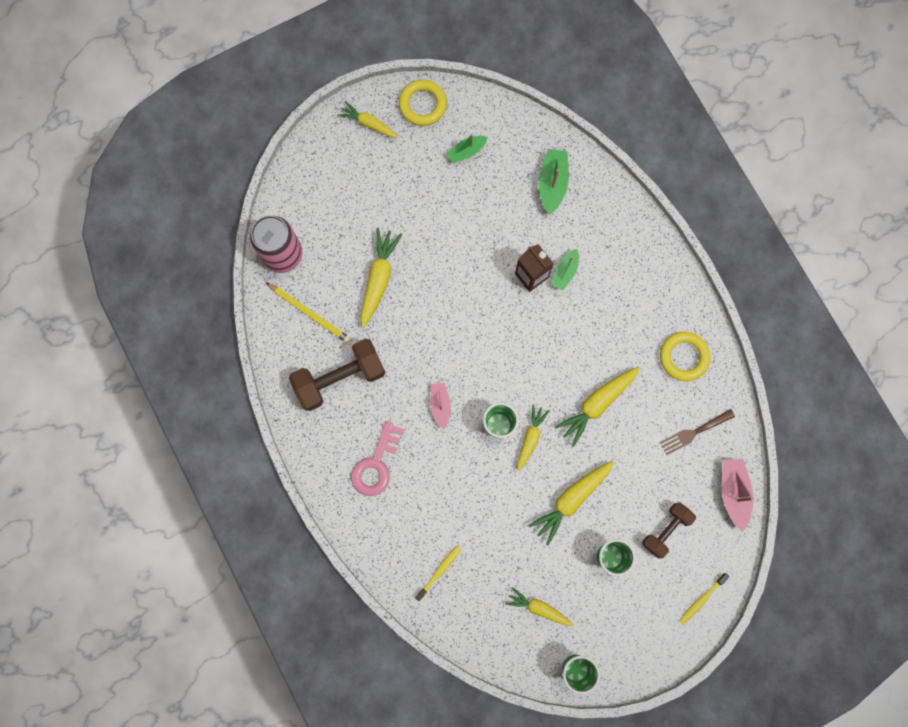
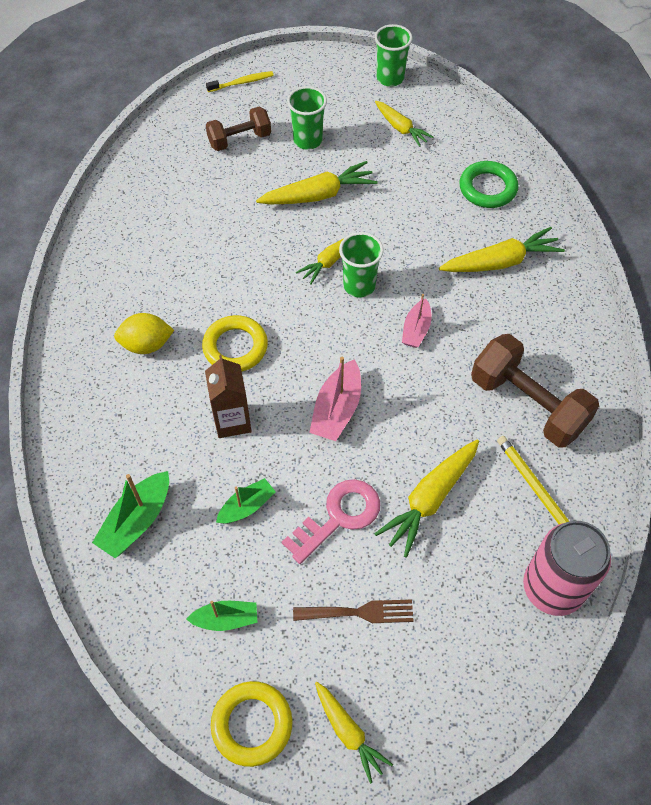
camera: 155 degrees left, 20 degrees down
brown dumbbell [289,338,385,411] -> brown dumbbell turned 45 degrees clockwise [471,334,599,448]
pink key [351,421,404,496] -> pink key moved to [282,479,380,564]
yellow toothbrush [416,545,461,601] -> green ring [460,161,518,208]
green boat [551,249,579,290] -> green boat moved to [216,478,276,524]
yellow carrot [555,366,640,447] -> yellow carrot moved to [439,227,565,272]
yellow ring [660,332,710,381] -> yellow ring moved to [202,315,268,371]
brown fork [660,409,735,455] -> brown fork moved to [293,599,414,623]
pink boat [722,459,754,532] -> pink boat moved to [309,357,361,441]
none -> yellow lemon [114,313,174,354]

